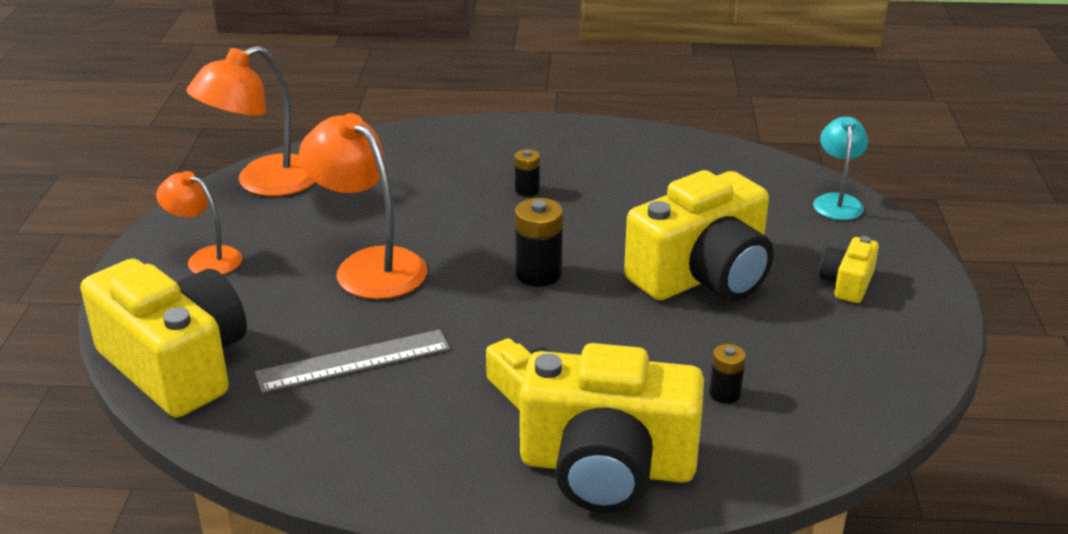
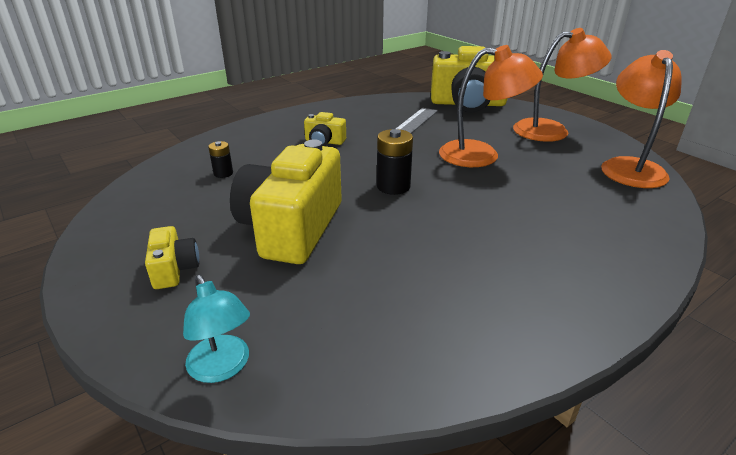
camera: 140 degrees right, 0 degrees up
orange lamp [156,171,242,275] -> orange lamp [513,28,611,142], size x1.67
black battery [515,149,540,196] -> none
yellow camera [520,343,704,513] -> none

